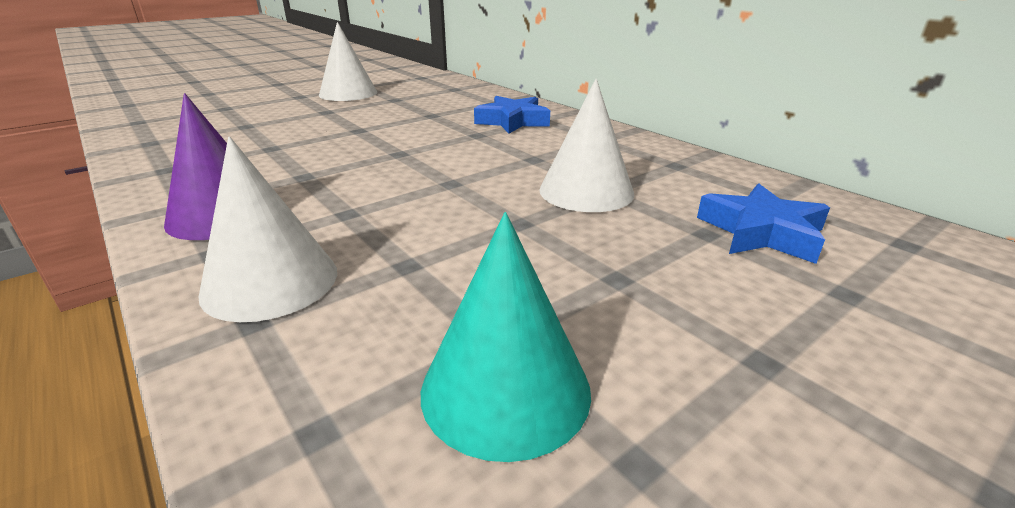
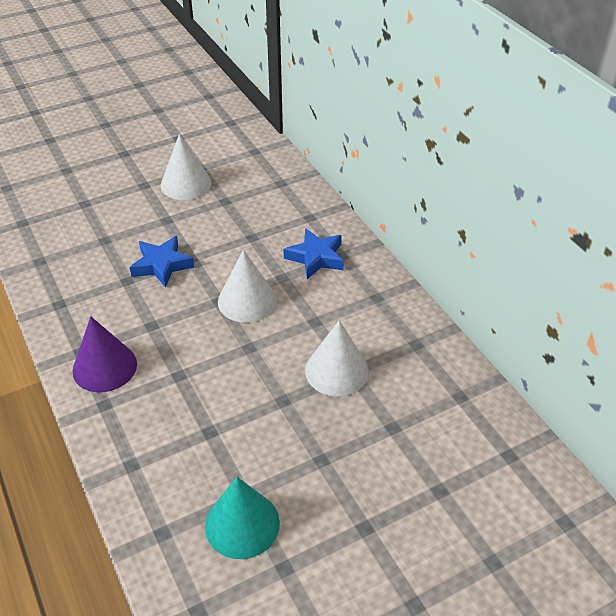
camera: 10 degrees right, 15 degrees up
white cone [199,136,337,322] -> white cone moved to [218,250,277,323]
blue star [697,184,830,264] -> blue star moved to [129,236,194,288]

